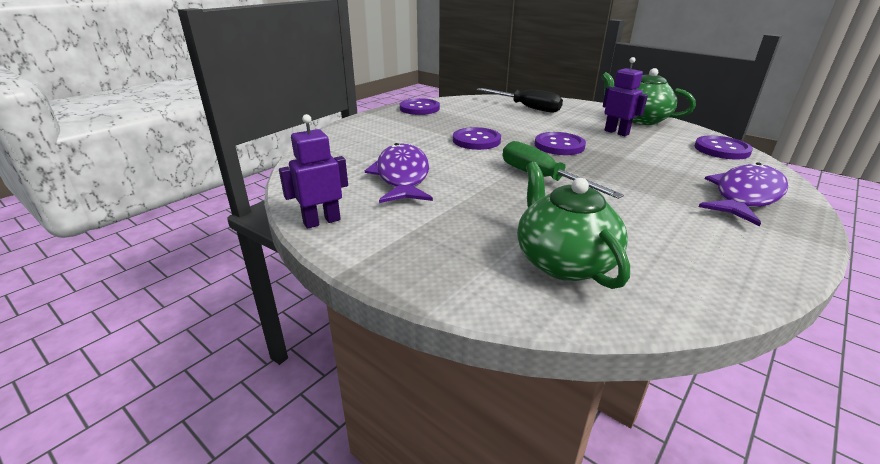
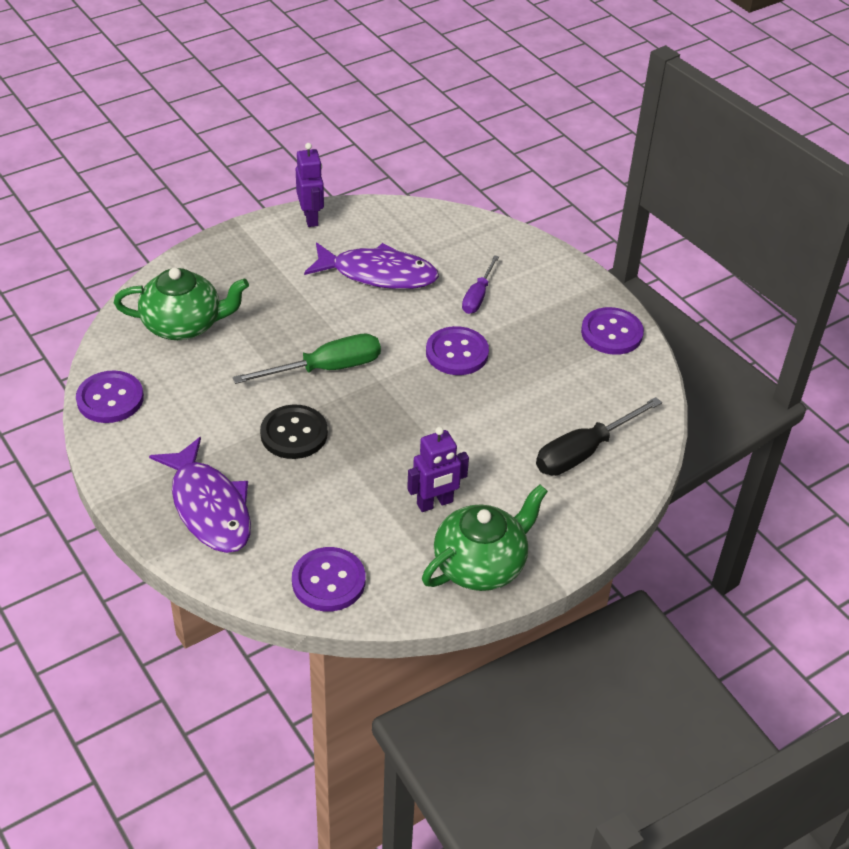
camera: 105 degrees right, 15 degrees up
purple button [535,132,586,155] -> purple button moved to [76,371,144,423]
none -> black button [260,405,328,459]
none -> purple screwdriver [462,255,499,314]

